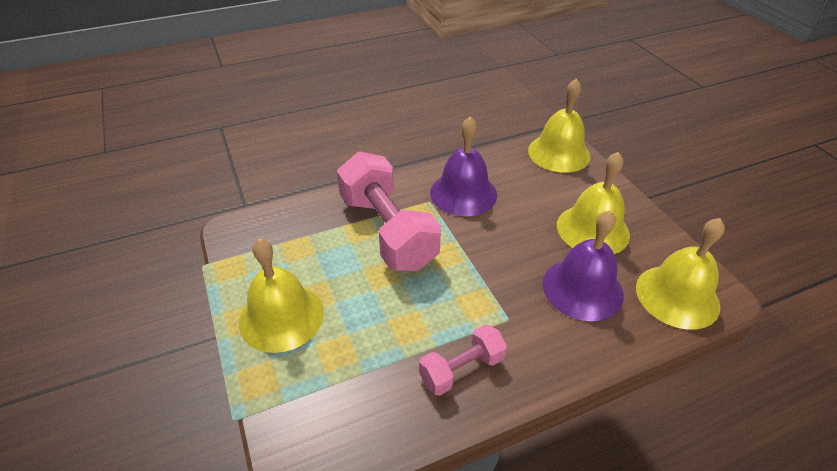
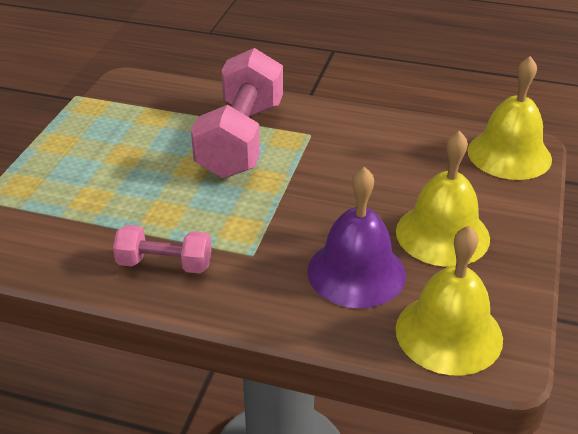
camera: 40 degrees right, 5 degrees down
yellow bell [239,238,324,353] -> none
purple bell [430,117,497,216] -> none

